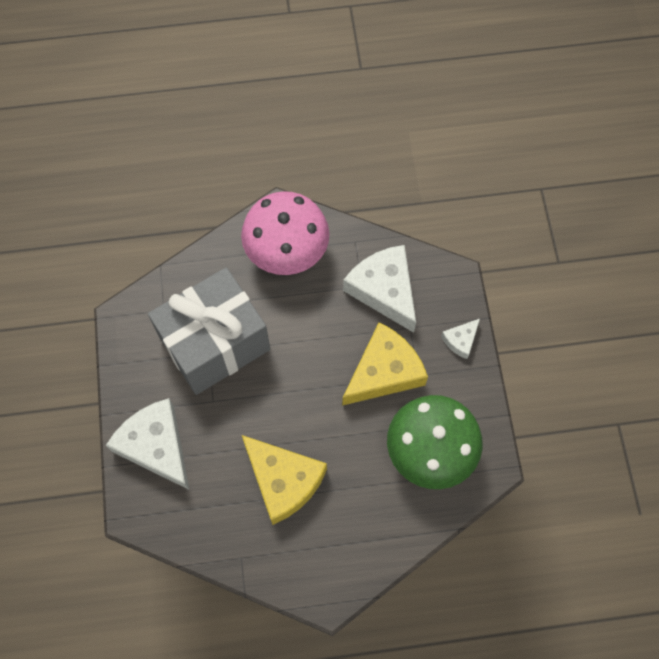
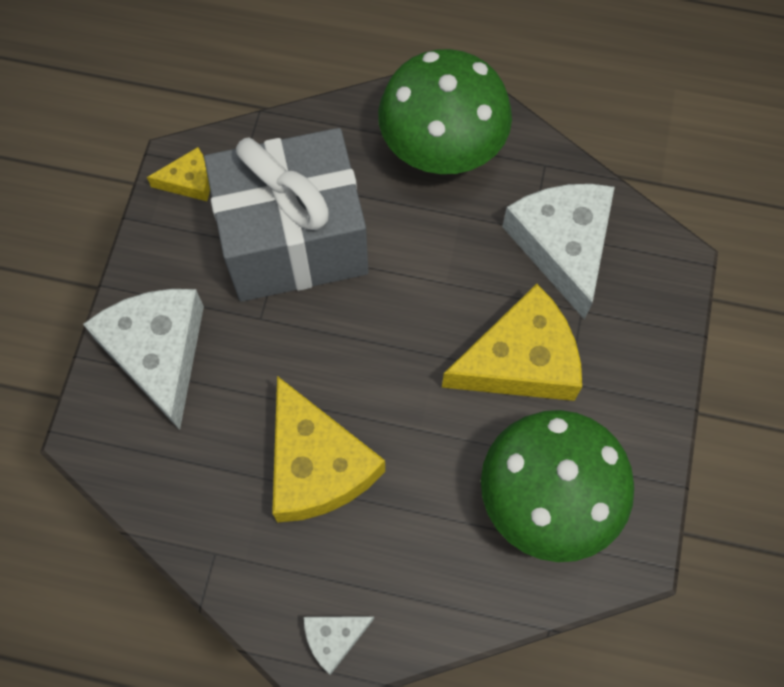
camera: 20 degrees right, 0 degrees up
pink mushroom [241,191,329,275] -> green mushroom [378,49,512,174]
white cheese [441,319,480,359] -> white cheese moved to [304,616,374,675]
none -> yellow cheese [147,147,210,201]

